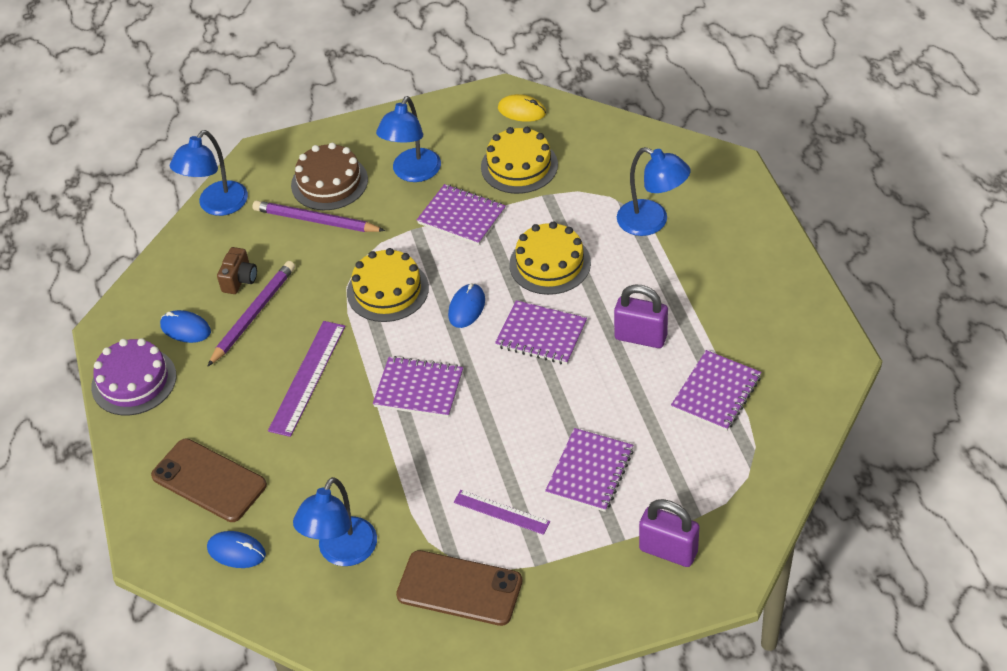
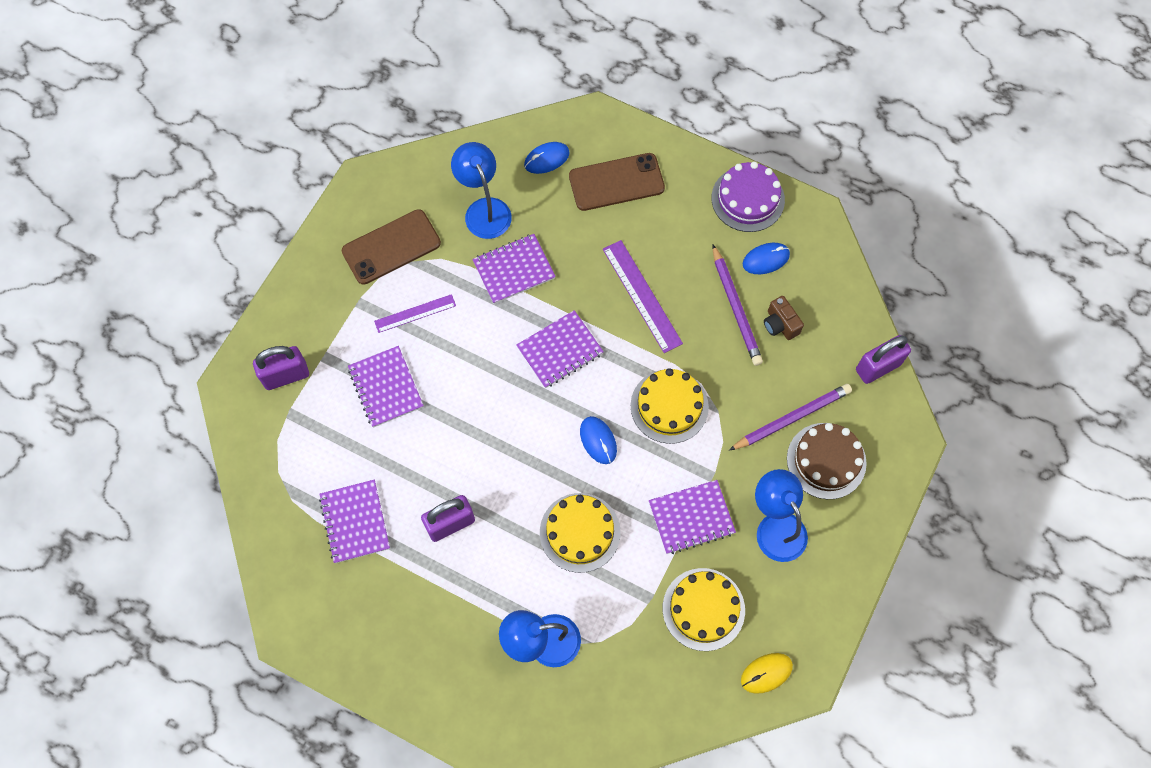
camera: 130 degrees right, 20 degrees up
blue lamp [170,130,248,216] -> purple padlock [856,335,911,384]
purple notebook [495,300,587,365] -> purple notebook moved to [472,234,556,304]

